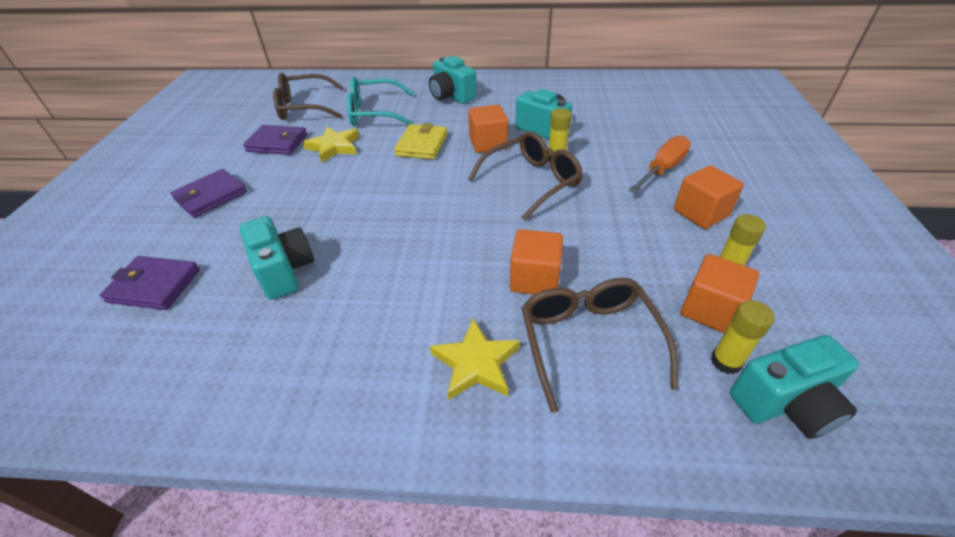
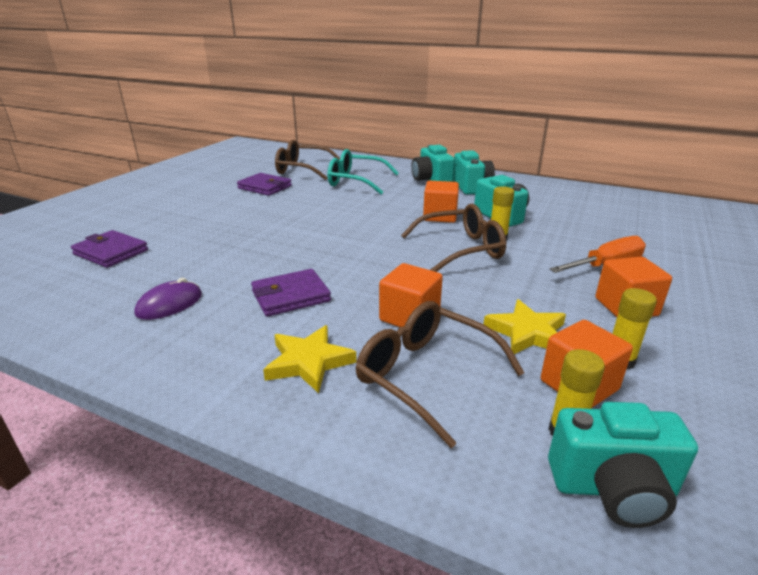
camera: 20 degrees right, 15 degrees down
purple wallet [171,169,247,218] -> purple wallet moved to [251,269,331,317]
turquoise camera [239,216,314,300] -> turquoise camera moved to [453,150,495,195]
yellow star [303,127,359,163] -> yellow star moved to [484,299,566,354]
yellow wallet [394,123,448,159] -> none
brown glasses [521,278,678,413] -> brown glasses turned 60 degrees counterclockwise [356,301,525,448]
none -> purple mouse [134,278,202,320]

